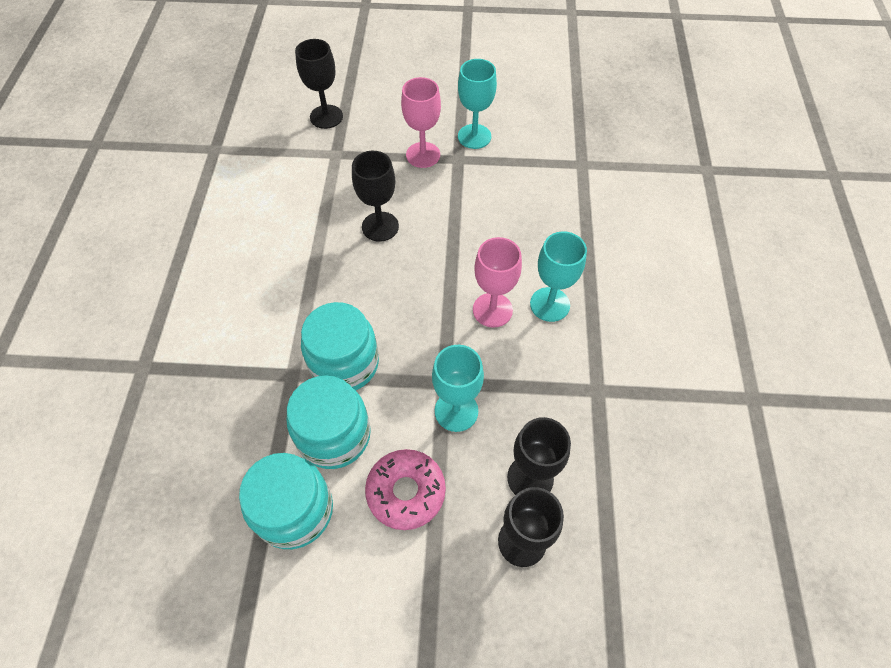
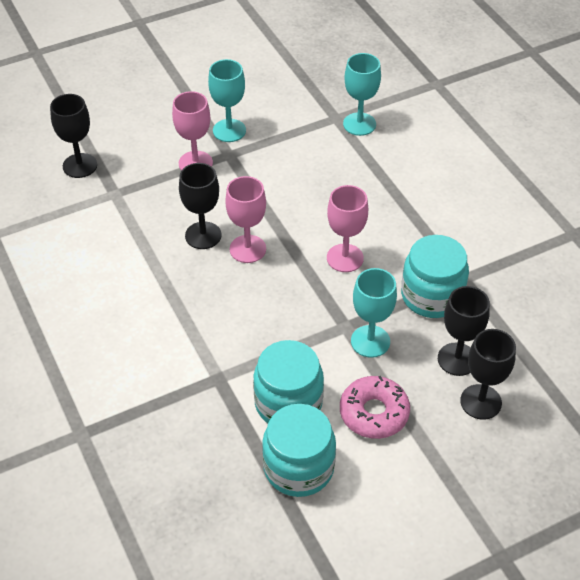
camera: 30 degrees left, 10 degrees down
turquoise jar [301,302,379,390] -> turquoise jar moved to [401,235,469,318]
turquoise goblet [530,231,587,322] -> turquoise goblet moved to [343,53,381,136]
none -> pink goblet [225,176,266,263]

